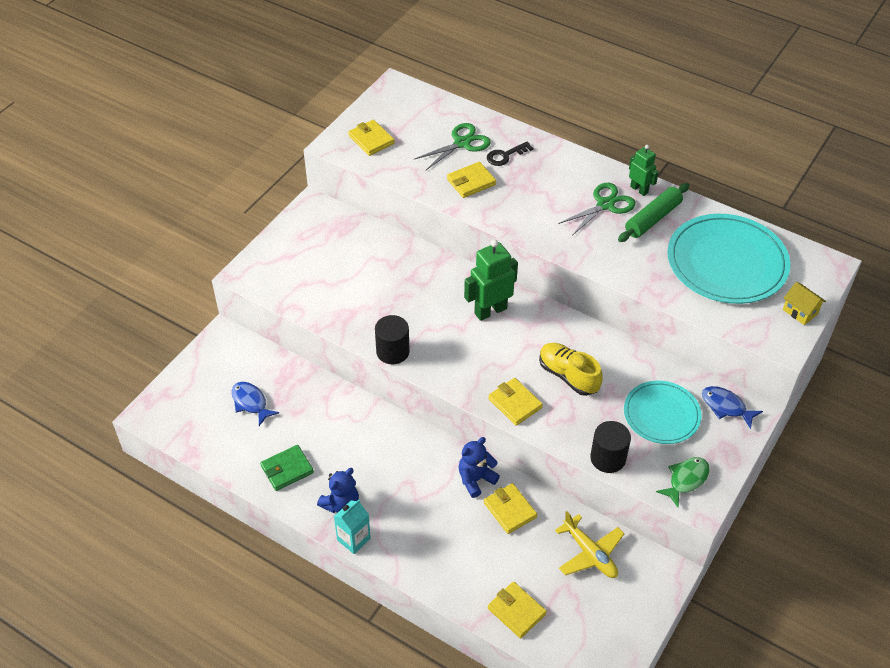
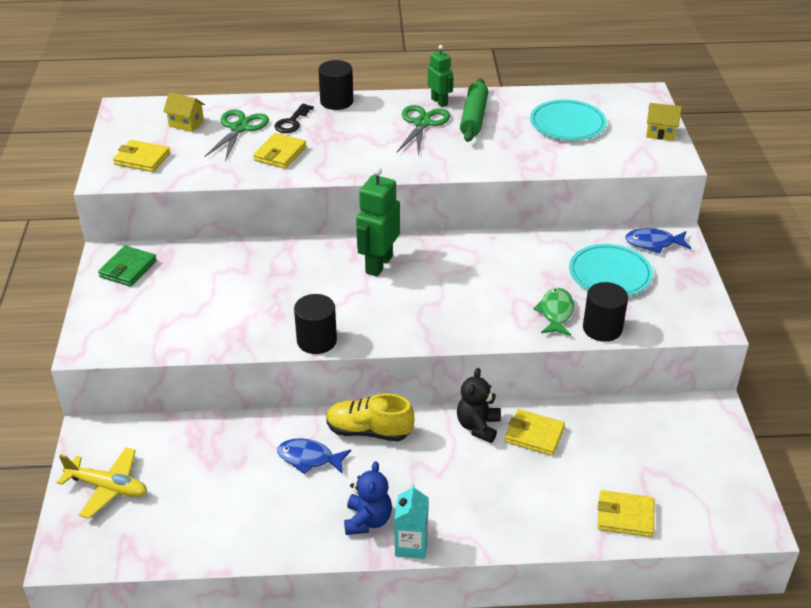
camera: 35 degrees left, 10 degrees down
blue fish [232,382,279,426] -> blue fish moved to [277,438,351,474]
green wallet [260,445,314,491] -> green wallet moved to [98,246,157,287]
blue teddy bear [458,437,500,498] -> black teddy bear [457,368,501,443]
yellow wallet [488,378,543,426] -> none
yellow shoe [539,343,603,396] -> yellow shoe moved to [326,393,415,441]
yellow plane [555,511,624,578] -> yellow plane moved to [57,447,147,519]
green robot [629,145,659,196] -> green robot turned 45 degrees clockwise [428,45,453,107]
green fish [656,457,710,508] -> green fish moved to [533,288,574,336]
turquoise plate [667,214,790,304] -> turquoise plate [530,99,607,140], size x0.61
none -> yellow house [163,92,205,132]
none -> black cylinder [318,60,353,110]

